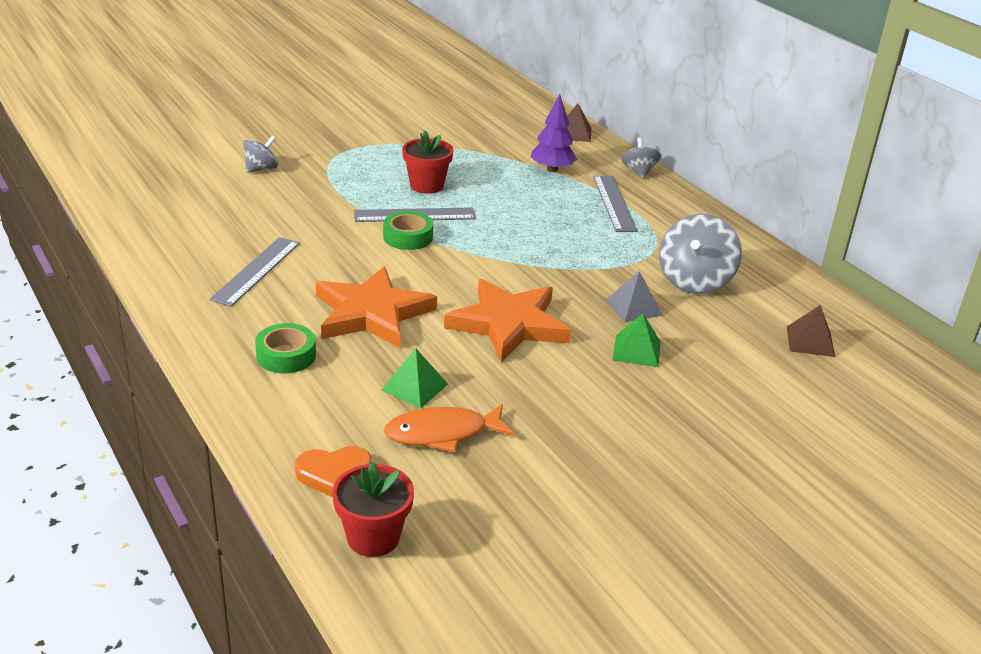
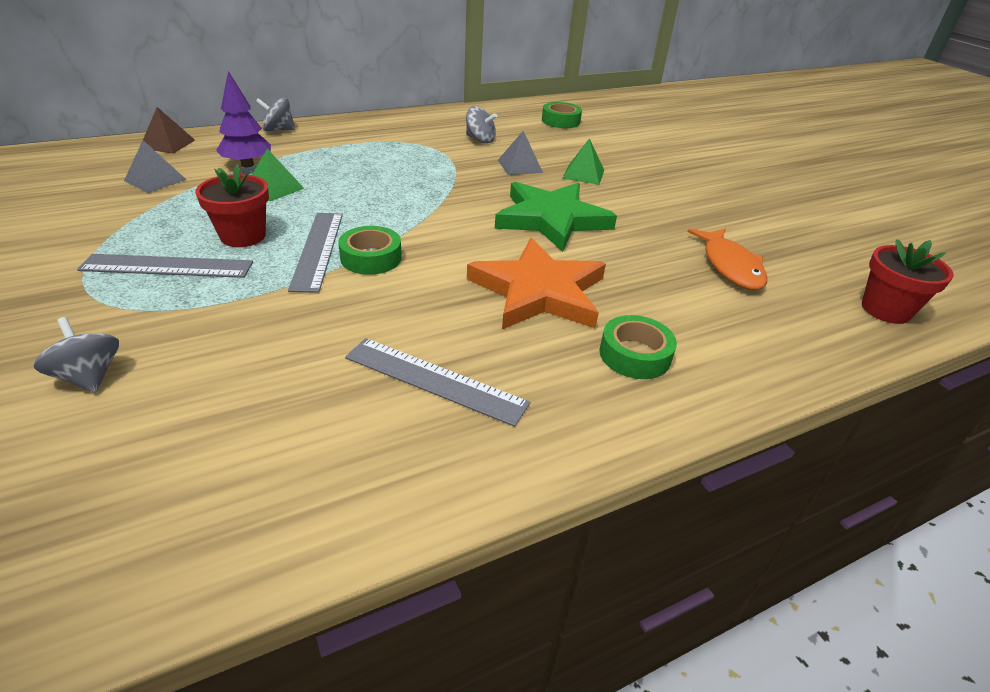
camera: 85 degrees left, 5 degrees up
orange heart [295,446,372,497] -> none
green pyramid [381,348,448,408] -> green pyramid moved to [252,149,304,201]
orange star [444,279,571,362] -> green star [495,182,617,252]
grey ruler [593,176,638,232] -> grey ruler moved to [77,254,253,278]
grey spinning top [659,214,742,294] -> grey spinning top [466,106,497,144], size x0.58
brown pyramid [787,305,835,357] -> green tape [542,102,582,128]
none -> grey pyramid [124,140,186,193]

